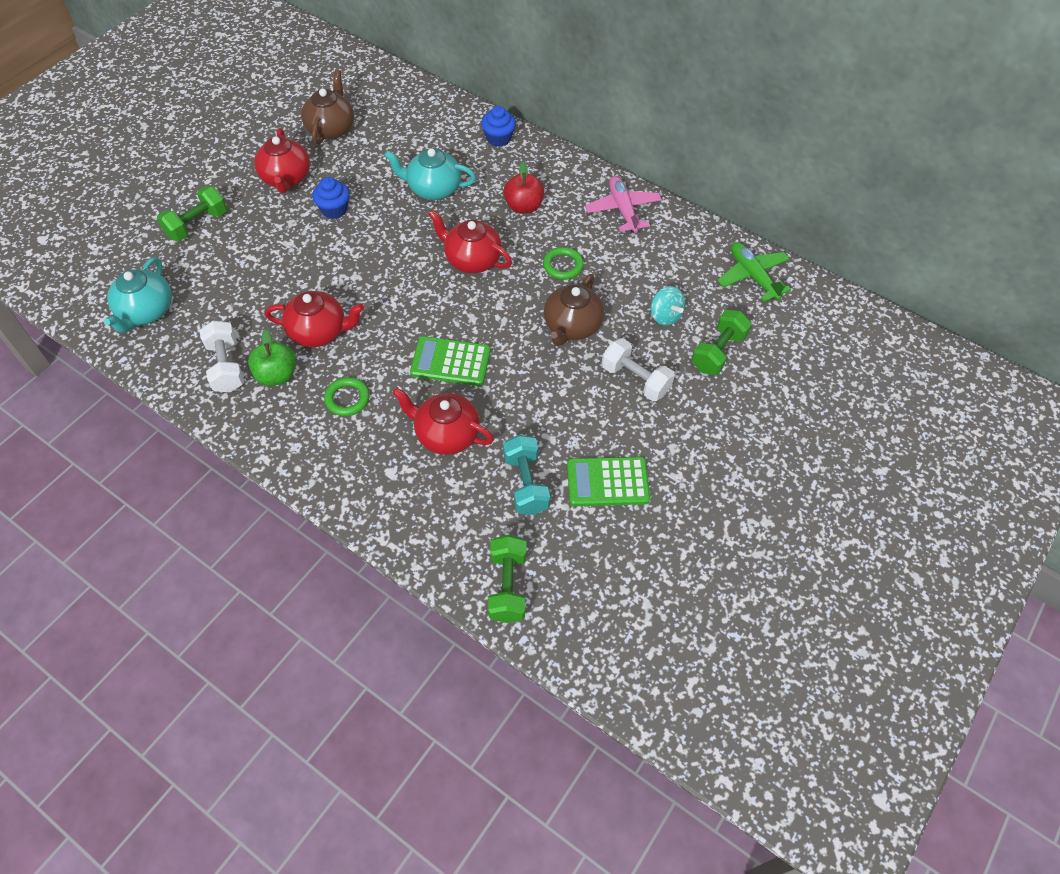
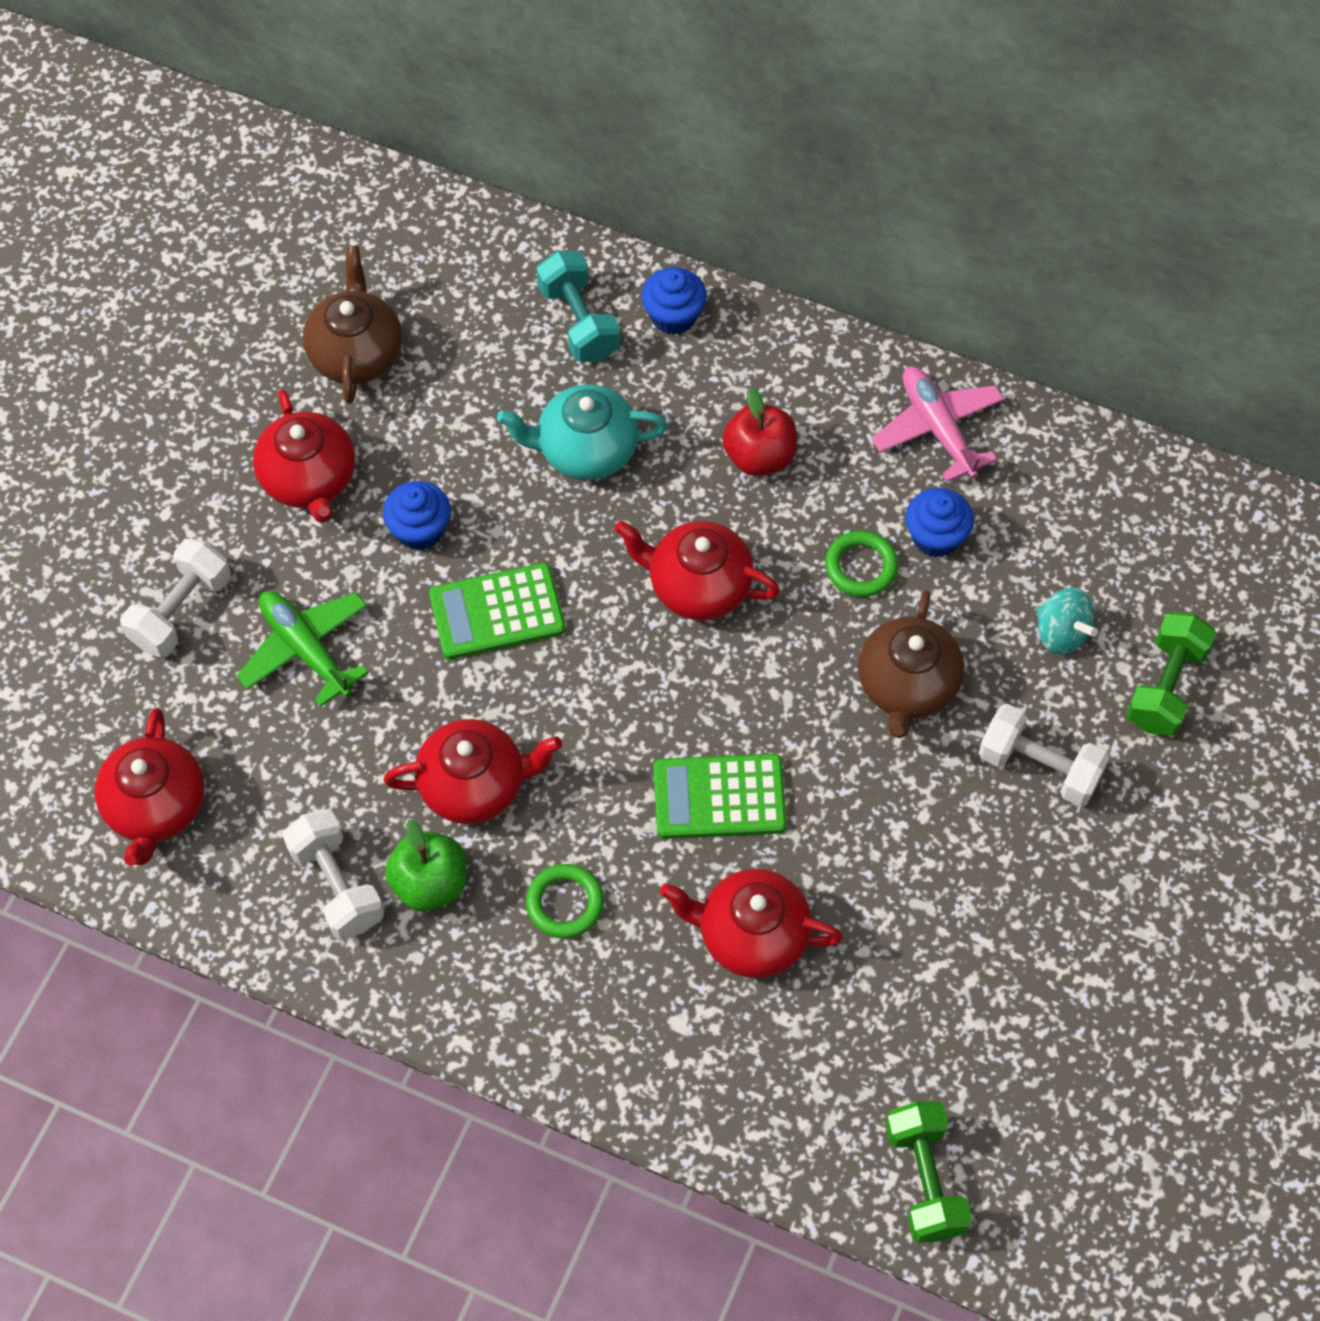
camera: 10 degrees left, 5 degrees up
turquoise teapot [104,257,172,333] -> red teapot [95,708,204,865]
green dumbbell [157,186,227,241] -> white dumbbell [120,538,231,657]
turquoise dumbbell [503,435,550,515] -> turquoise dumbbell moved to [536,251,621,362]
green calculator [567,457,650,506] -> green calculator moved to [429,563,565,660]
green plane [717,242,791,302] -> green plane moved to [236,591,369,707]
none -> blue cupcake [905,488,974,557]

